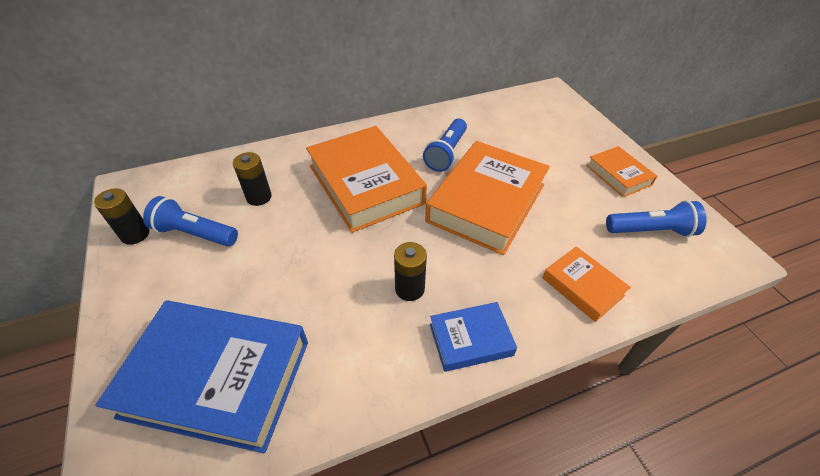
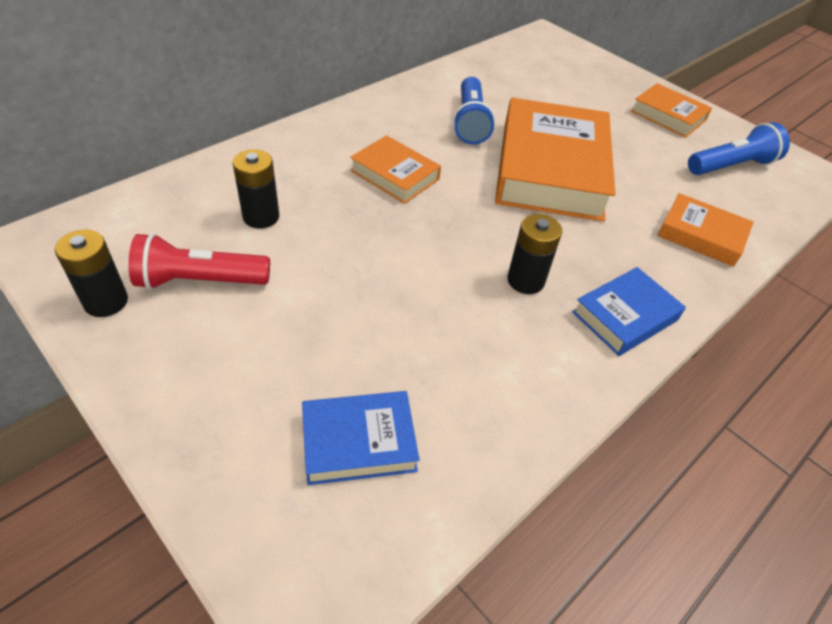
camera: 25 degrees left, 0 degrees up
blue book [95,301,308,453] -> blue book [302,391,419,485], size x0.50
blue flashlight [143,196,238,247] -> red flashlight [128,233,270,289]
orange book [306,126,427,233] -> orange book [350,135,441,204], size x0.50

